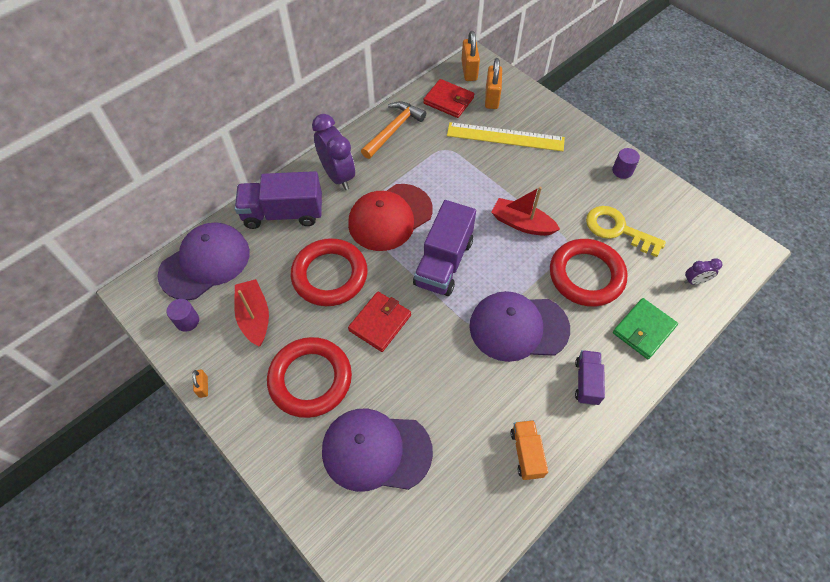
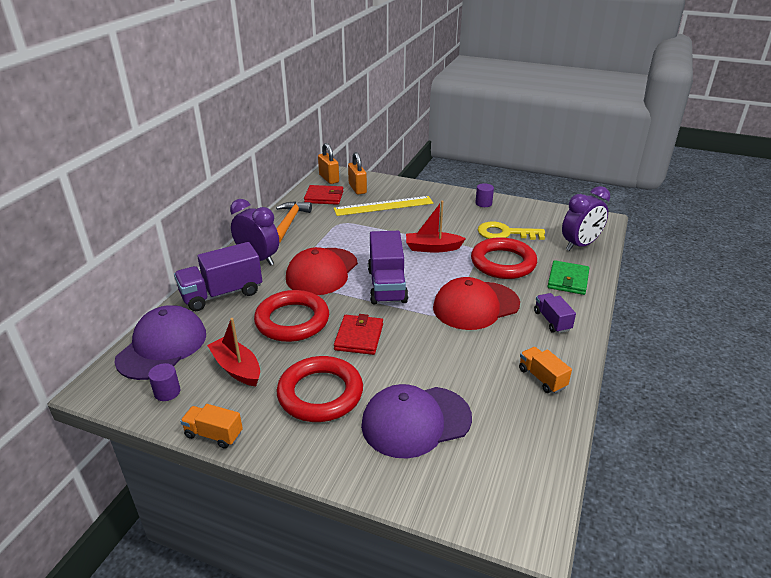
camera: 25 degrees left, 25 degrees down
orange padlock [192,369,208,398] -> orange truck [180,404,243,449]
purple cap [469,291,570,362] -> red cap [433,277,520,330]
purple clock [684,258,722,284] -> purple clock [562,186,610,251], size x2.08

